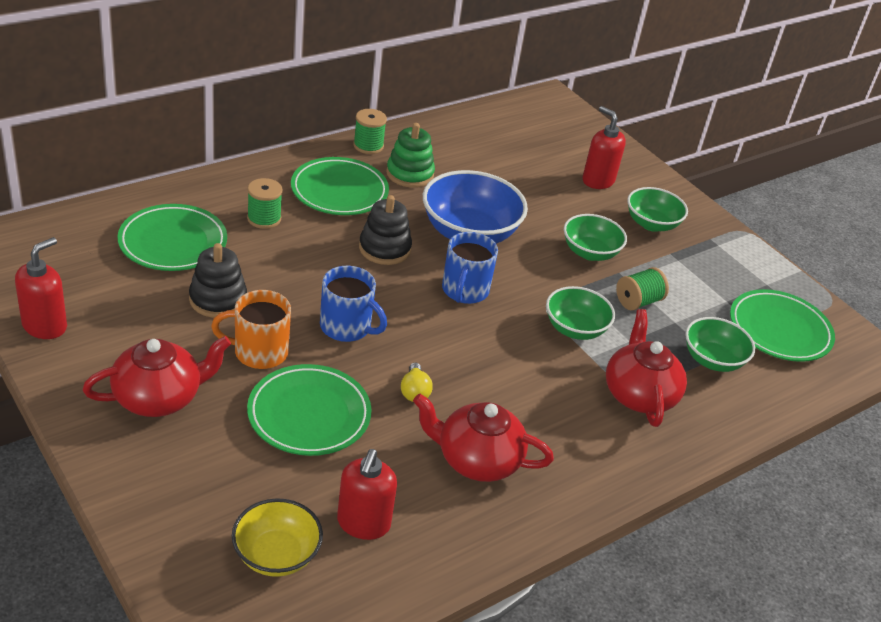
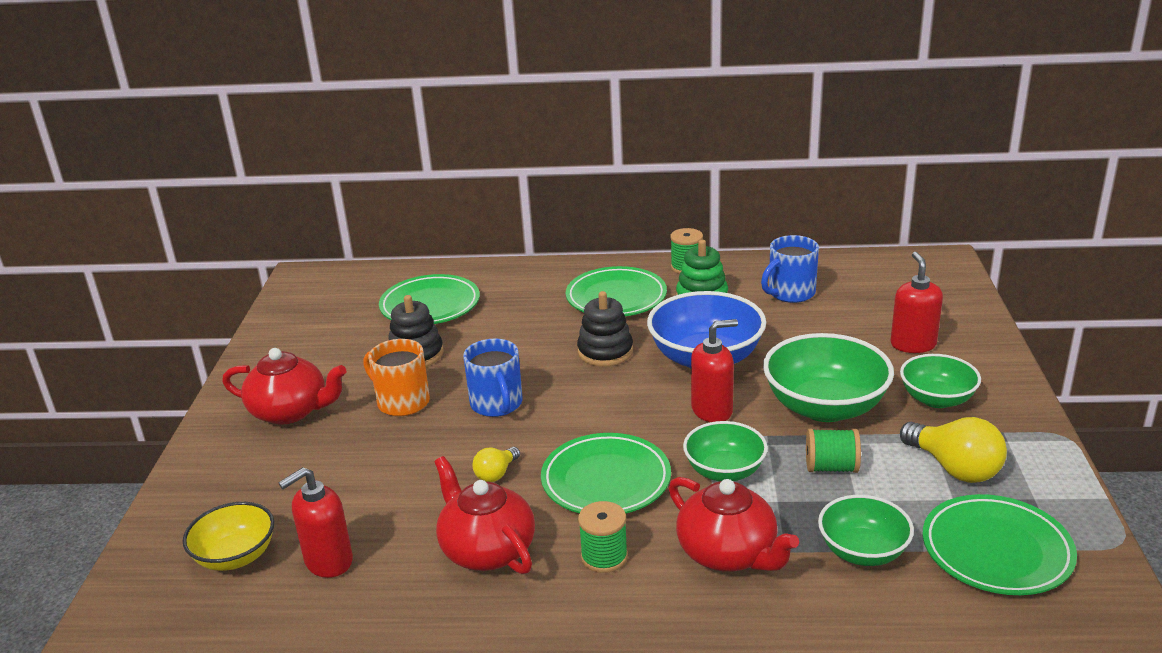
camera: 45 degrees right, 10 degrees down
red soap dispenser [15,237,67,339] -> red soap dispenser moved to [691,319,738,422]
green spool [247,178,283,229] -> green spool moved to [578,501,628,573]
green plate [247,364,372,456] -> green plate moved to [541,433,671,513]
blue mug [442,232,498,304] -> blue mug moved to [761,235,819,303]
green bowl [564,214,627,261] -> green bowl [763,333,894,422], size x1.63
red teapot [606,309,687,427] -> red teapot turned 105 degrees clockwise [669,477,799,572]
none -> yellow light bulb [900,417,1007,483]

